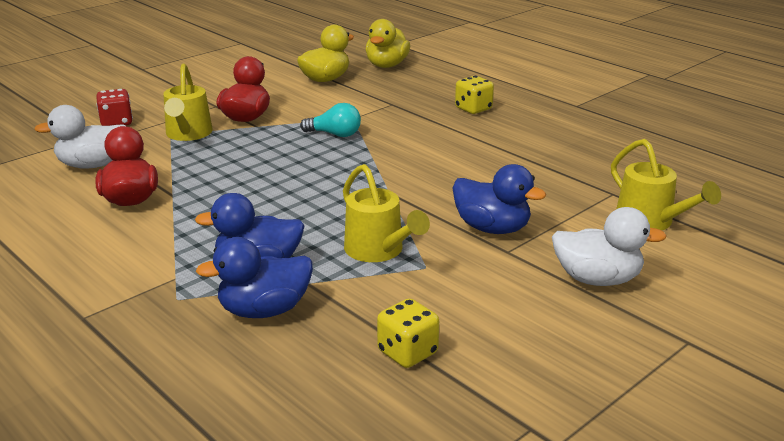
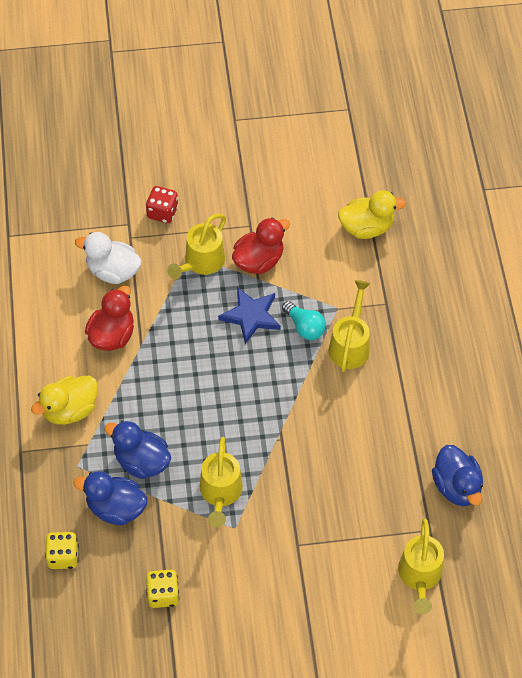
camera: 35 degrees right, 30 degrees up
yellow duck [365,19,410,68] -> yellow duck moved to [31,376,98,425]
blue duck [453,164,546,234] -> blue duck moved to [432,445,483,506]
yellow dice [455,76,494,114] -> yellow dice moved to [45,532,79,569]
white duck [552,207,667,286] -> none
none -> blue star [218,287,281,344]
none -> yellow watering can [329,280,371,372]

